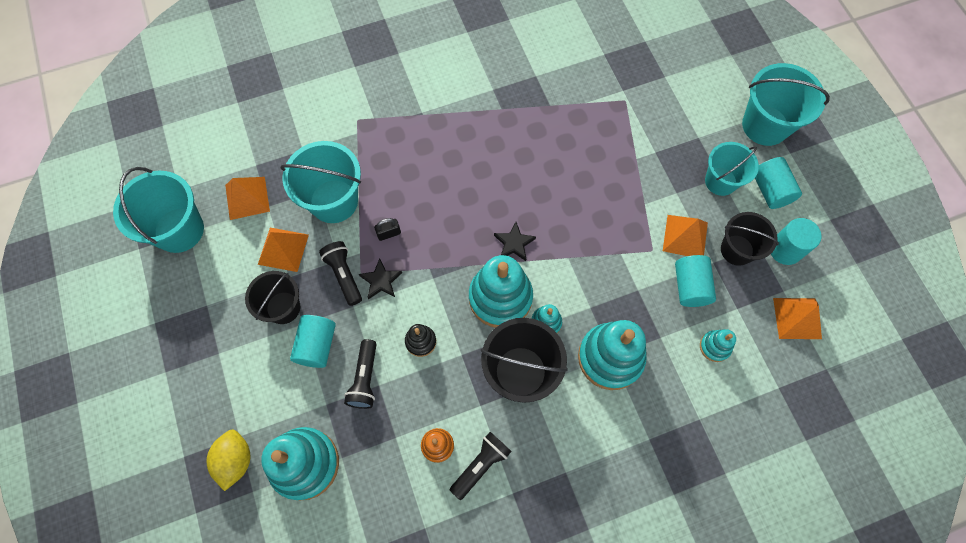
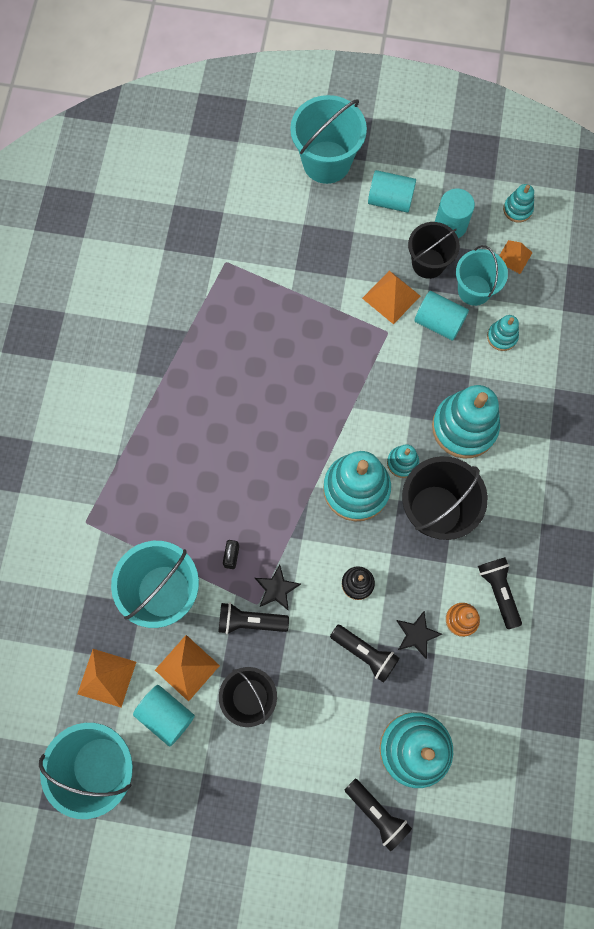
camera: 60 degrees left, 5 degrees up
yellow lemon [206,429,250,491] -> black flashlight [344,779,412,851]
turquoise cylinder [290,315,336,368] -> turquoise cylinder moved to [133,685,195,746]
black star [494,222,536,261] -> black star moved to [397,611,442,659]
turquoise bucket [705,142,759,196] -> turquoise bucket moved to [456,245,508,306]
orange pyramid [773,298,822,339] -> orange pyramid [499,240,532,274], size x0.67
none -> turquoise stacking toy [503,184,534,223]

